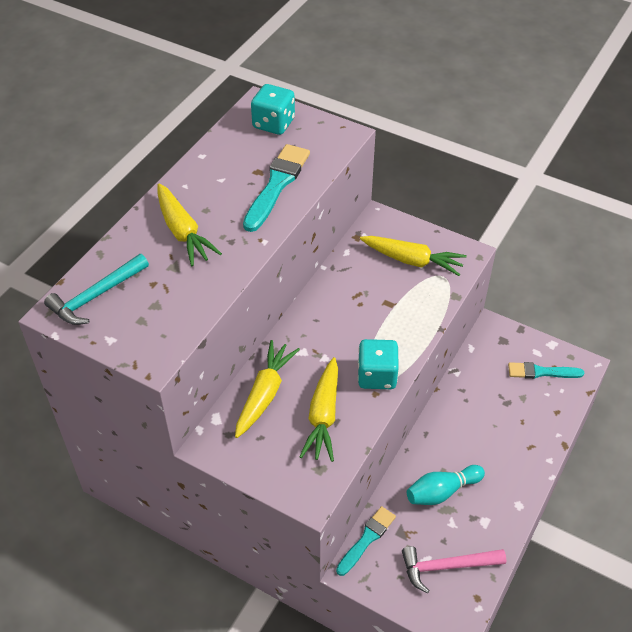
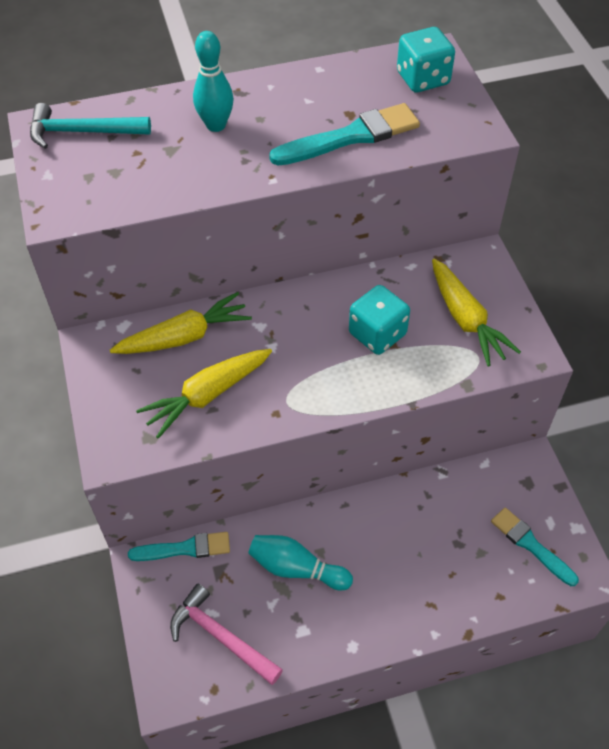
camera: 45 degrees right, 5 degrees up
yellow carrot [157,184,222,266] -> turquoise bowling pin [193,31,234,132]
turquoise dice [358,339,399,389] -> turquoise dice moved to [349,285,410,355]

